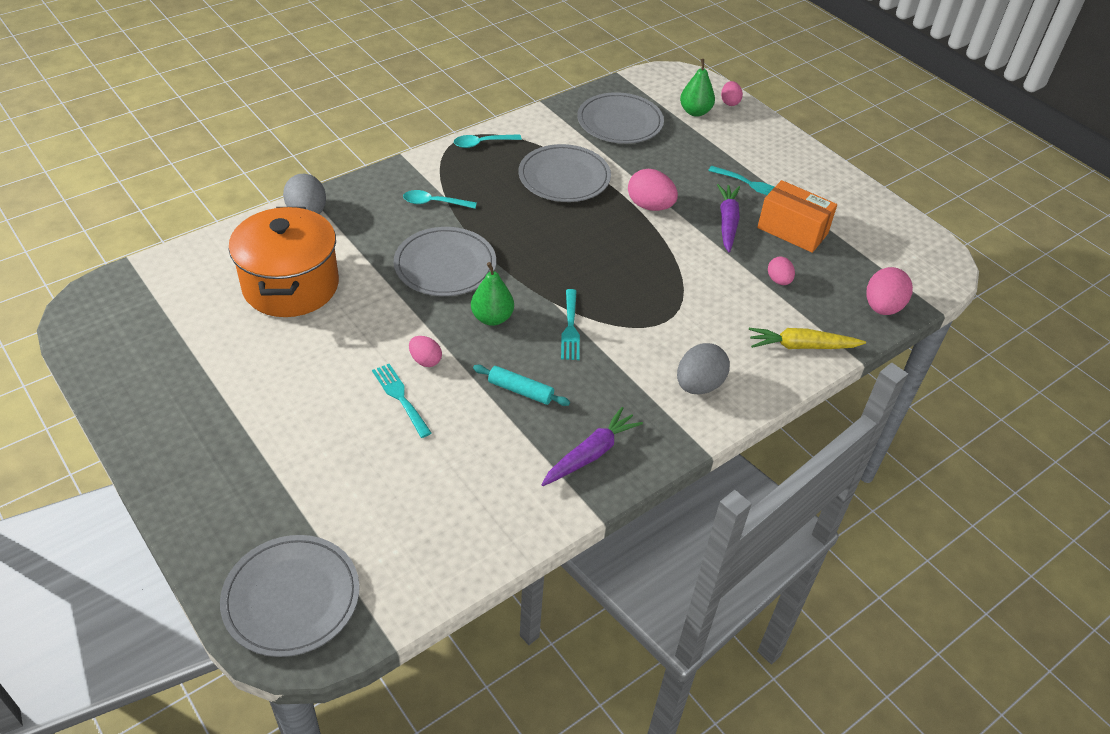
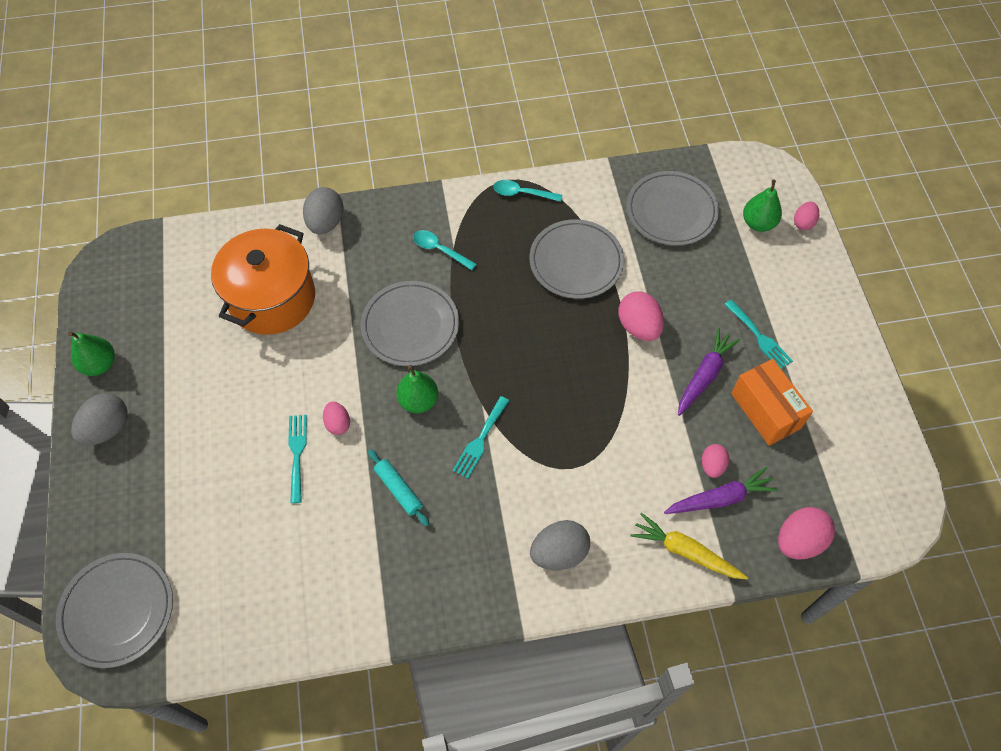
camera: 30 degrees right, 15 degrees up
purple carrot [541,407,643,486] -> purple carrot moved to [664,467,778,514]
none -> green pear [68,332,115,376]
none -> grey egg [71,393,128,446]

